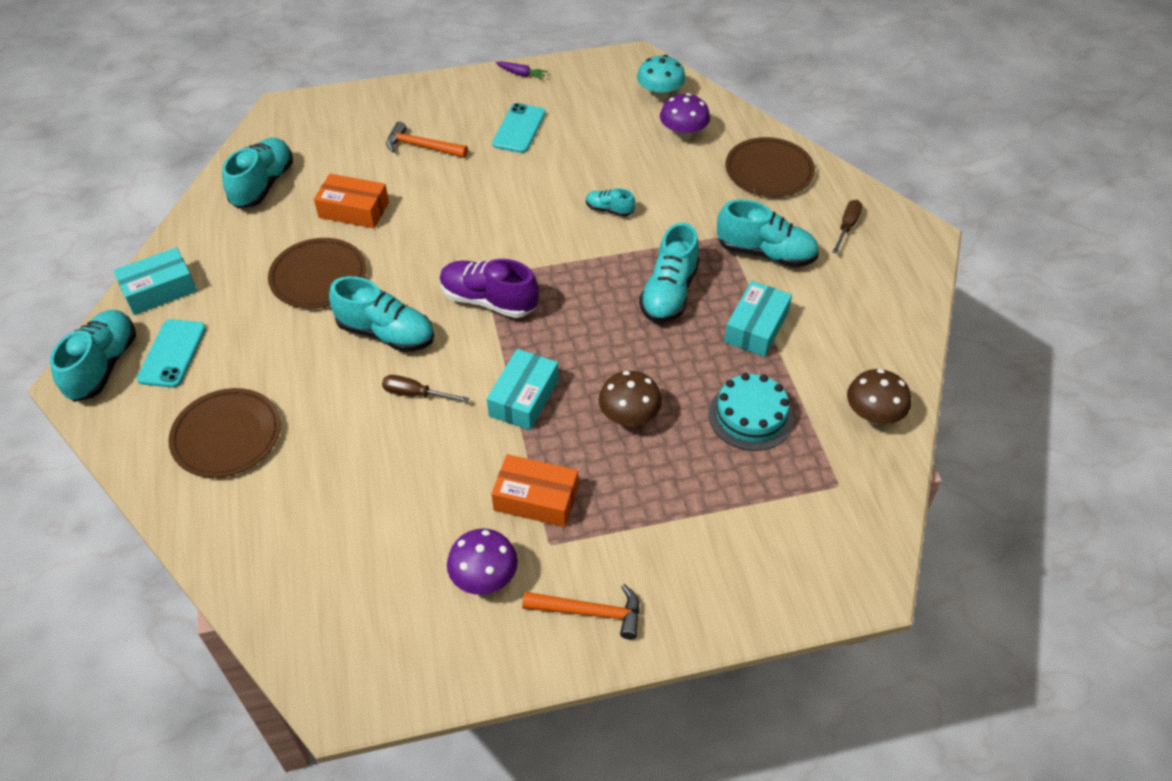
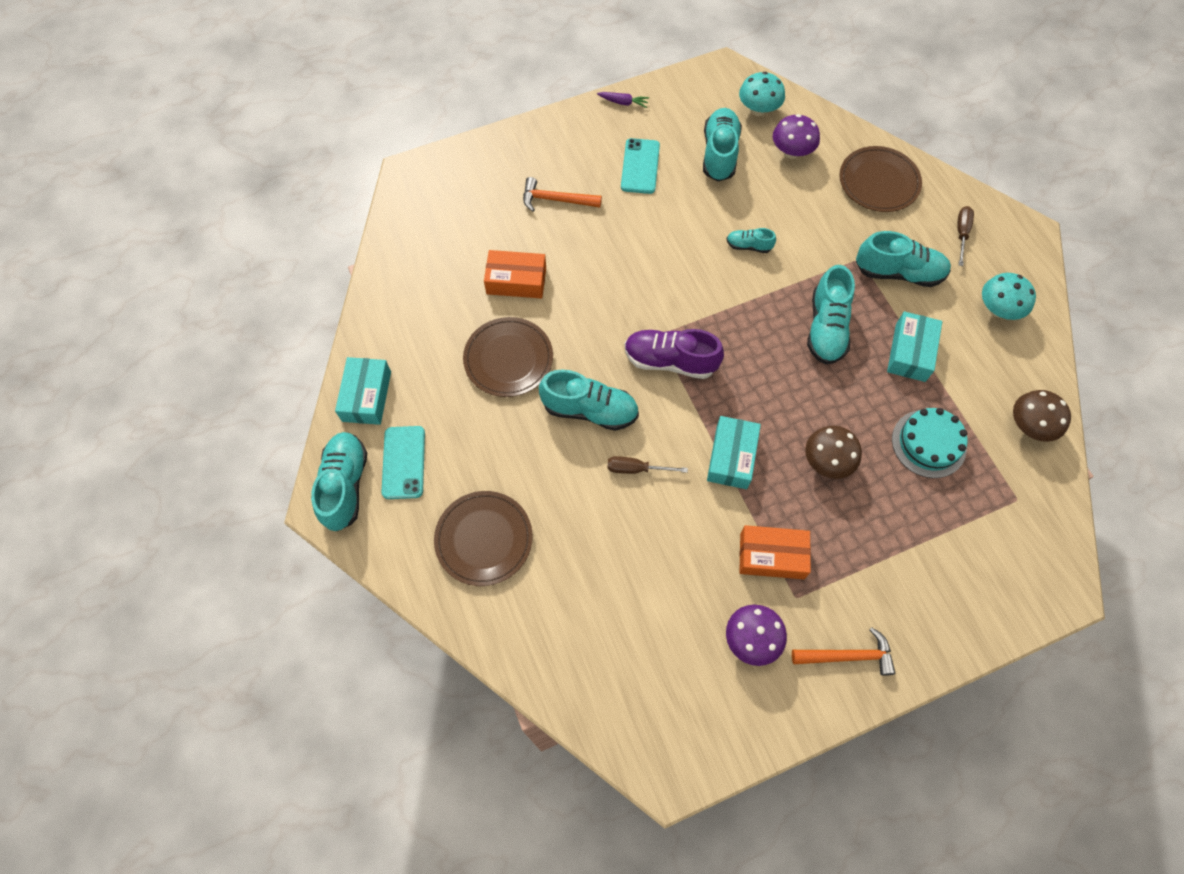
camera: 10 degrees left, 15 degrees up
turquoise box [114,247,197,315] -> turquoise box turned 45 degrees counterclockwise [335,357,391,425]
turquoise shoe [222,138,293,208] -> turquoise shoe moved to [703,108,742,182]
none -> turquoise mushroom [982,273,1036,320]

